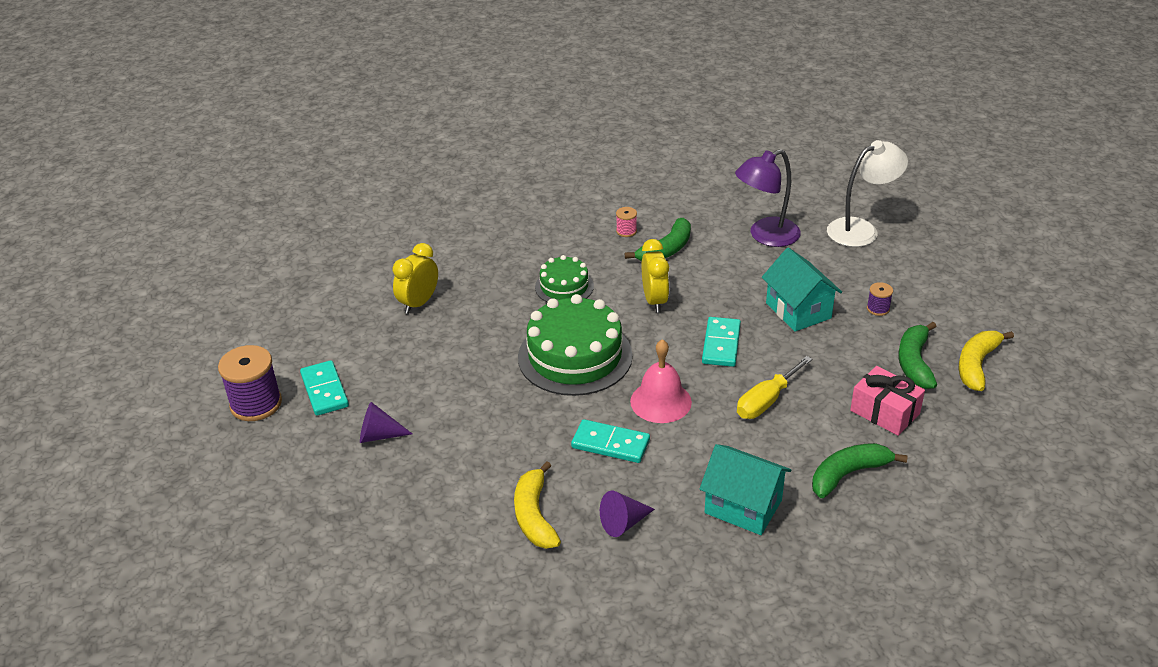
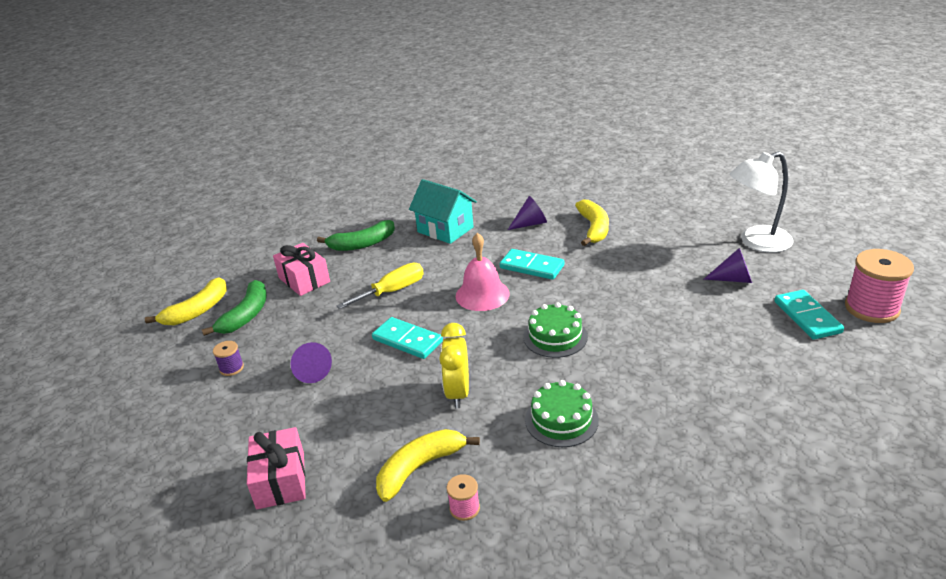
camera: 170 degrees left, 5 degrees down
purple spool [218,345,282,421] -> pink spool [845,249,914,323]
yellow clock [392,243,438,314] -> none
green cake [518,294,633,396] -> green cake [524,302,588,358], size x0.55
green banana [625,218,691,261] -> yellow banana [376,429,480,502]
turquoise domino [702,317,741,367] -> turquoise domino turned 75 degrees counterclockwise [372,317,443,359]
purple lamp [735,149,801,247] -> pink gift [247,427,306,509]
turquoise house [762,248,842,332] -> purple cone [291,342,332,383]
white lamp [827,140,908,247] -> white lamp moved to [730,152,793,253]

